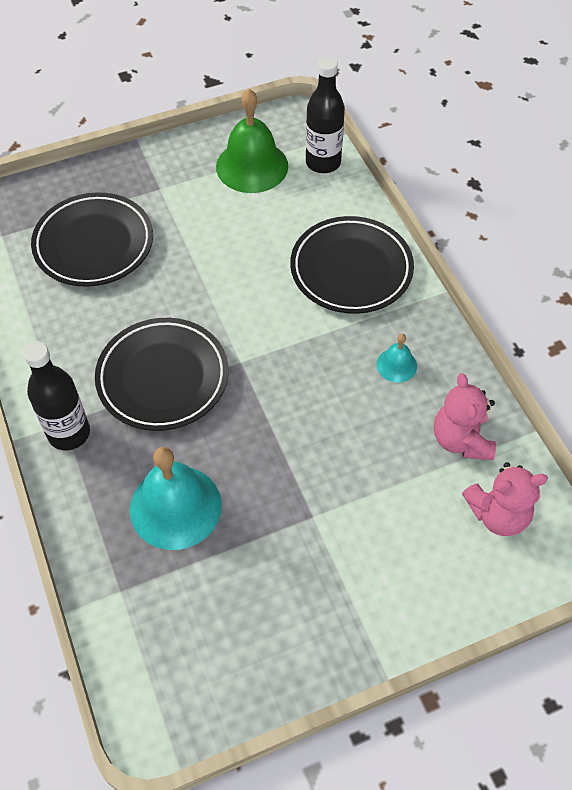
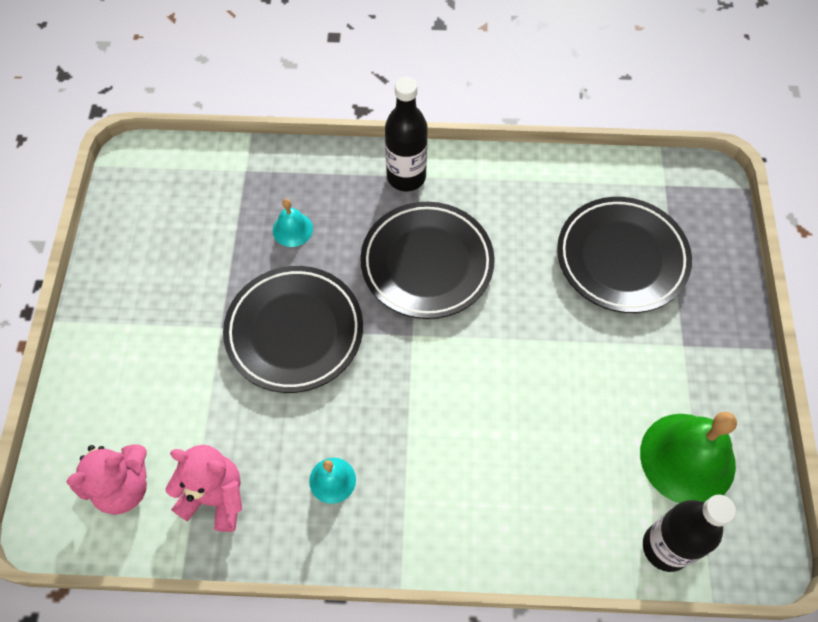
camera: 115 degrees right, 5 degrees up
turquoise bell [130,447,222,550] -> turquoise bell [273,199,313,247], size x0.49
black plate [290,216,414,314] -> black plate moved to [223,266,363,393]
pink teddy bear [462,462,548,536] -> pink teddy bear turned 135 degrees counterclockwise [66,444,147,515]

